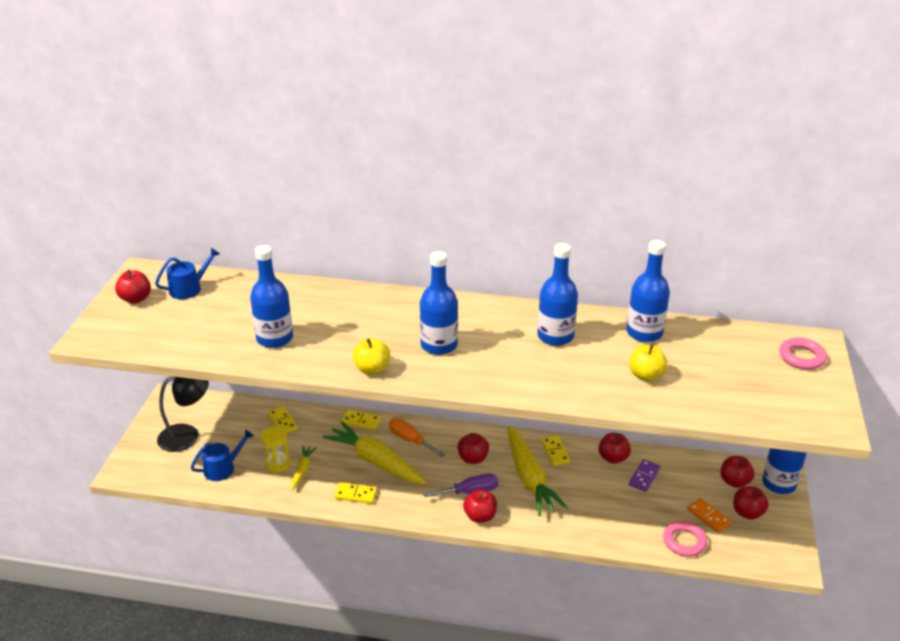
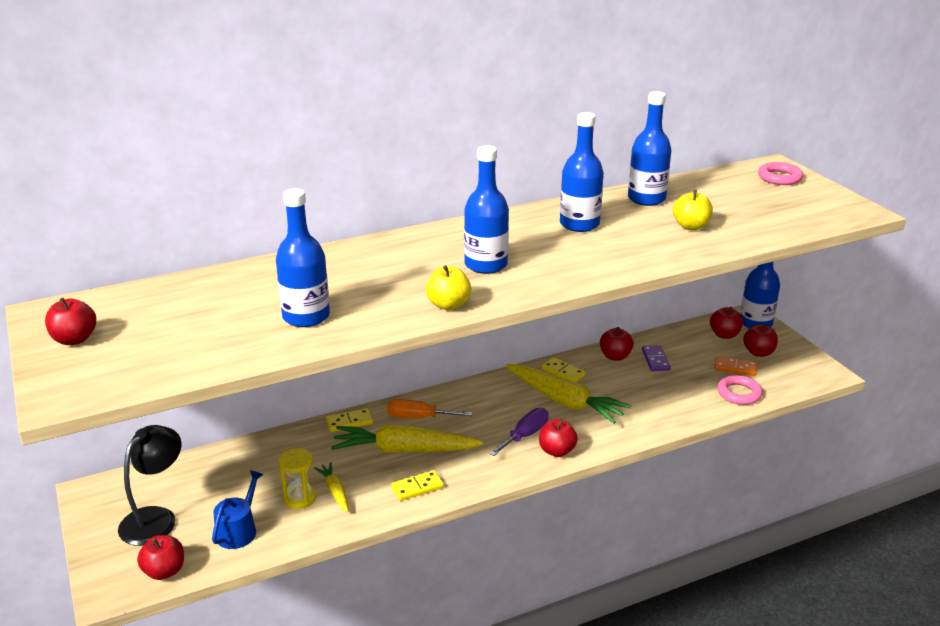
camera: 35 degrees left, 5 degrees down
blue watering can [155,248,220,299] -> none
yellow domino [268,406,298,433] -> none
red apple [457,433,489,464] -> red apple moved to [137,535,184,580]

